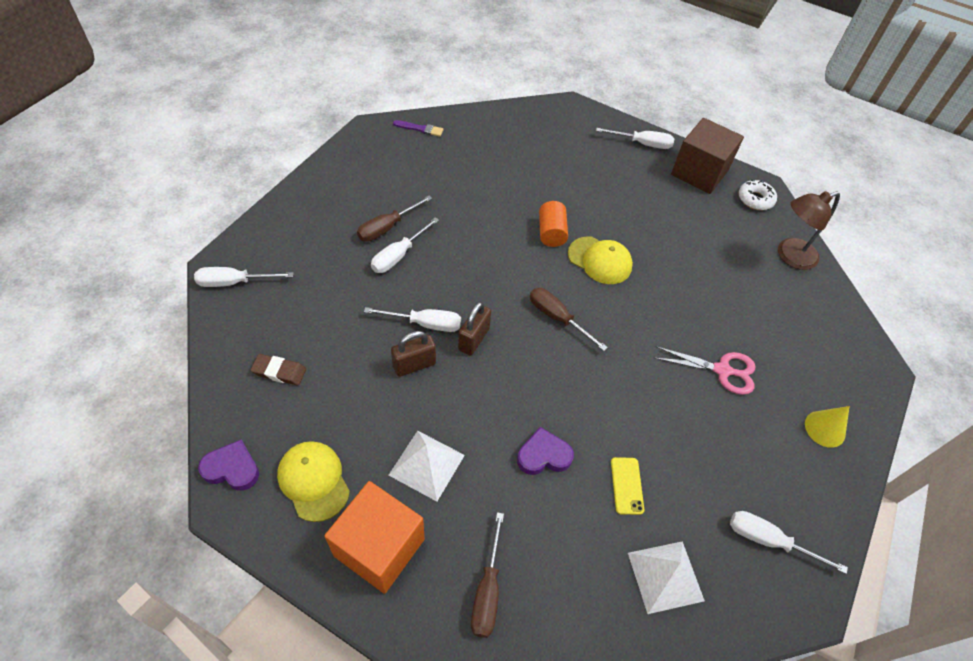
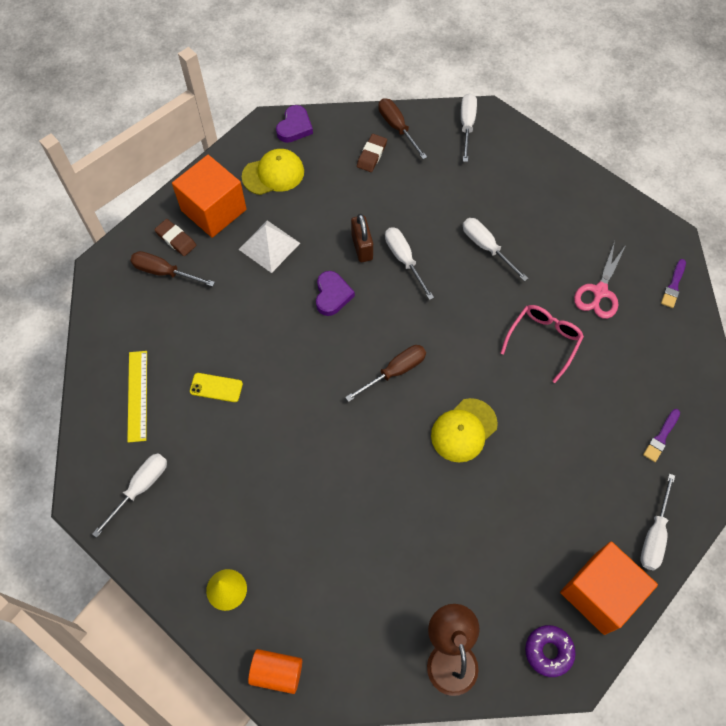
camera: 105 degrees right, 10 degrees up
brown screwdriver [357,195,433,242] -> brown screwdriver moved to [378,98,427,159]
white screwdriver [364,307,461,332] -> white screwdriver turned 135 degrees clockwise [385,227,434,300]
brown padlock [458,302,491,356] -> none
purple heart [517,427,574,475] -> purple heart moved to [316,271,355,316]
orange cylinder [539,201,568,247] -> orange cylinder moved to [248,649,302,694]
white pyramid [628,541,705,614] -> yellow ruler [127,351,147,443]
pink scissors [654,346,756,395] -> pink scissors moved to [574,241,626,319]
brown cube [671,118,744,194] -> orange cube [560,541,658,635]
white donut [739,180,777,210] -> purple donut [525,625,576,677]
none -> brown eraser [154,219,196,256]
none -> pink glasses [501,305,584,383]
none -> purple brush [643,409,680,462]

